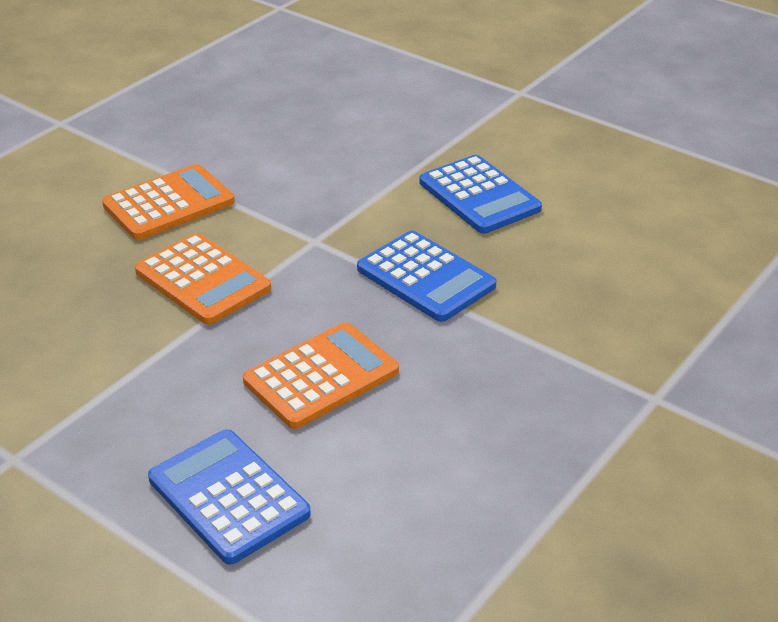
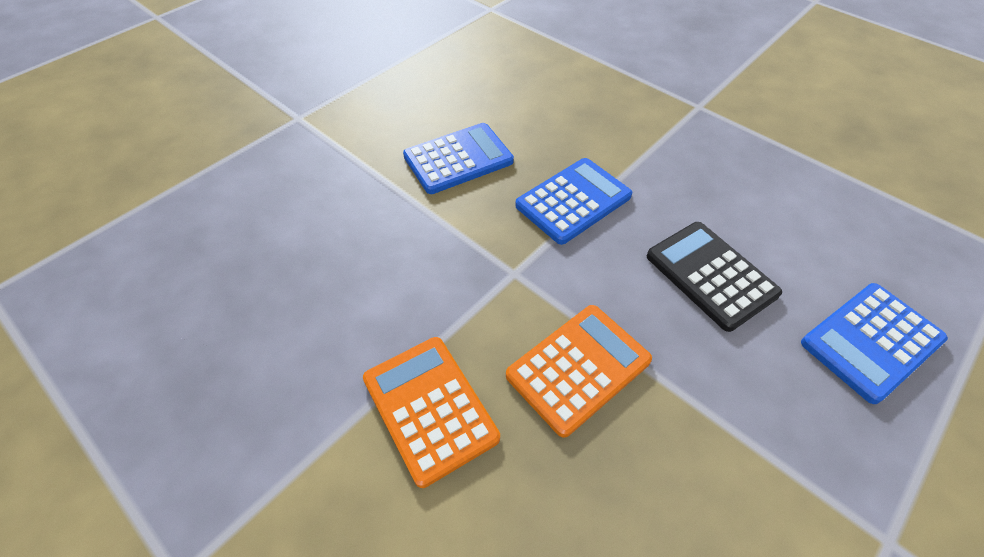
camera: 85 degrees left, 15 degrees up
orange calculator [243,322,399,429] -> black calculator [647,222,782,332]

